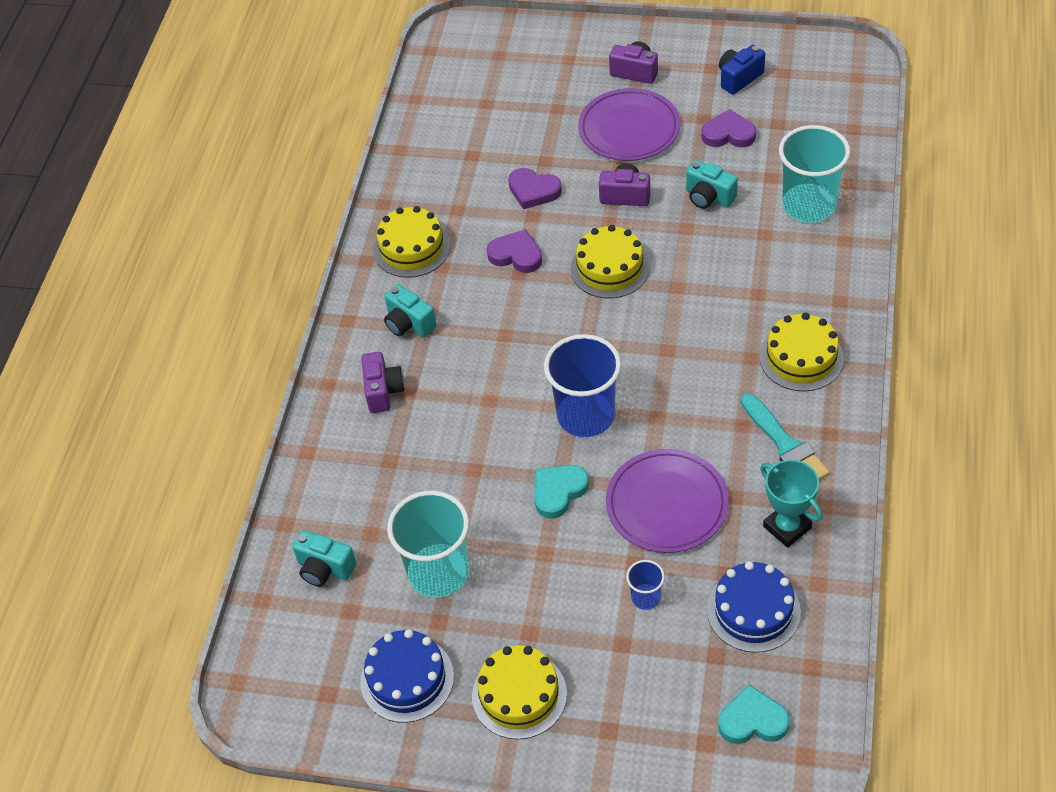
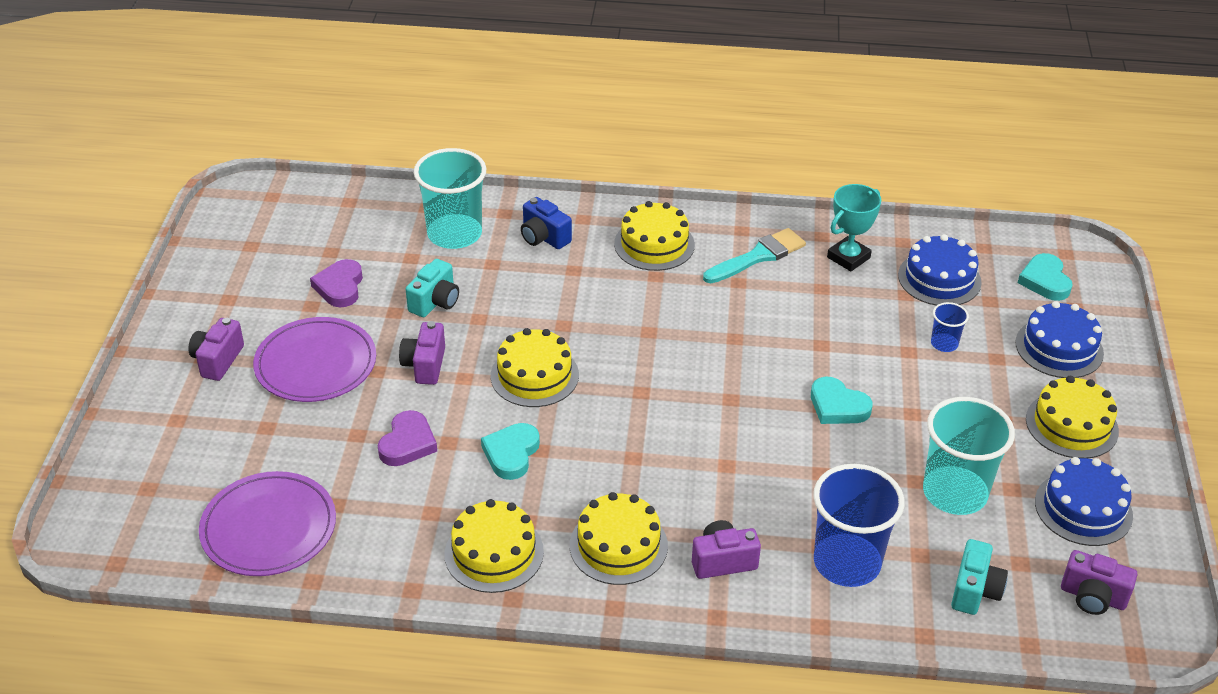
camera: 100 degrees left, 10 degrees down
turquoise camera [384,284,436,338] -> yellow cake [570,492,668,585]
purple heart [487,229,542,273] -> turquoise heart [481,423,540,480]
blue cup [544,334,621,437] -> blue cup moved to [813,464,905,587]
purple plate [606,449,729,553] -> purple plate moved to [199,471,336,576]
blue camera [719,45,765,95] -> blue camera moved to [521,197,572,249]
none -> blue cake [1015,301,1104,378]
none -> purple camera [1061,550,1137,615]

